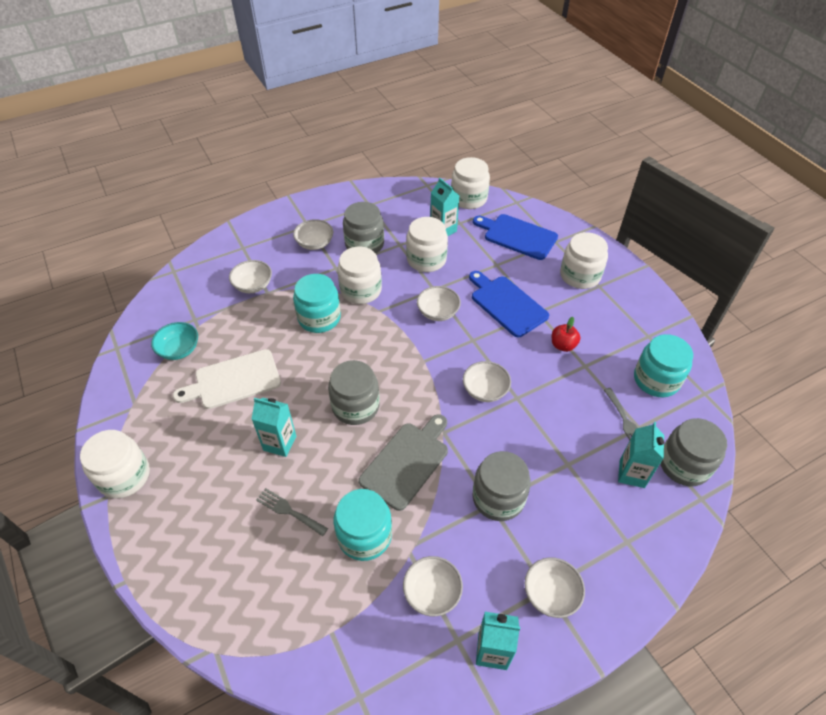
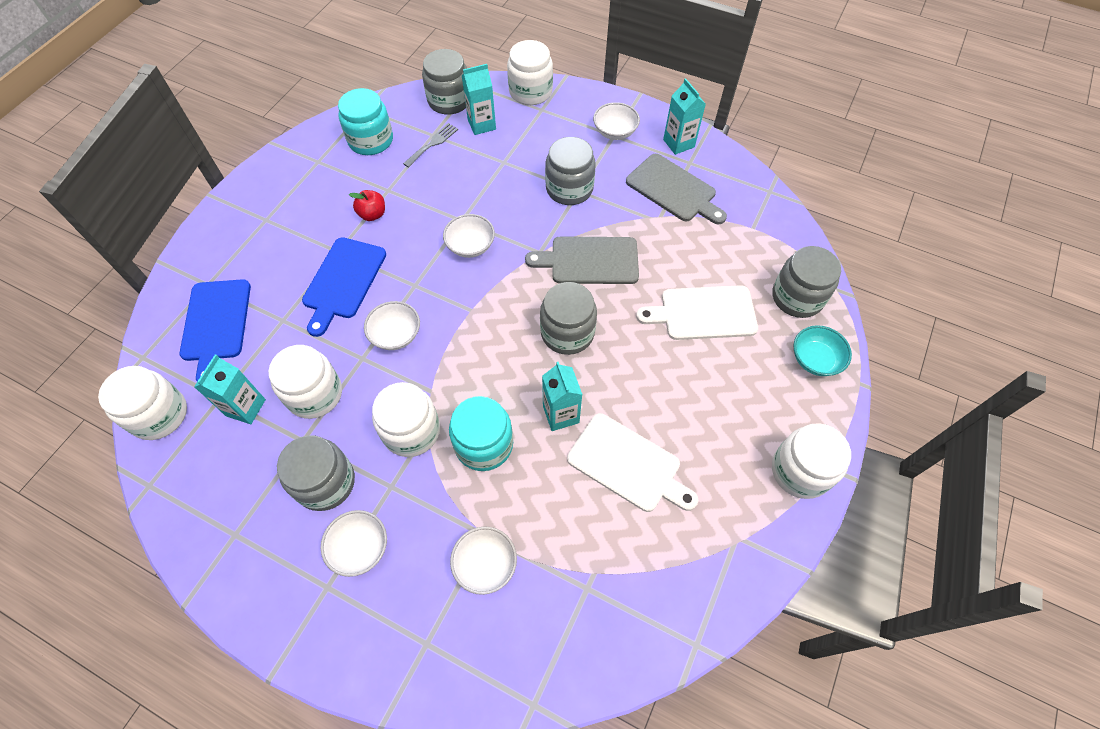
camera: 125 degrees left, 10 degrees up
turquoise bowl [151,322,198,360] -> turquoise bowl moved to [793,325,852,376]
turquoise carton [252,398,296,457] -> turquoise carton moved to [542,362,583,431]
grey fork [256,488,328,536] -> white cutting board [636,285,758,340]
turquoise jar [333,489,392,561] -> none
white bowl [403,556,463,616] -> grey cutting board [626,154,727,224]
white jar [560,232,608,289] -> white jar moved to [507,40,553,105]
none -> grey jar [772,246,841,318]

